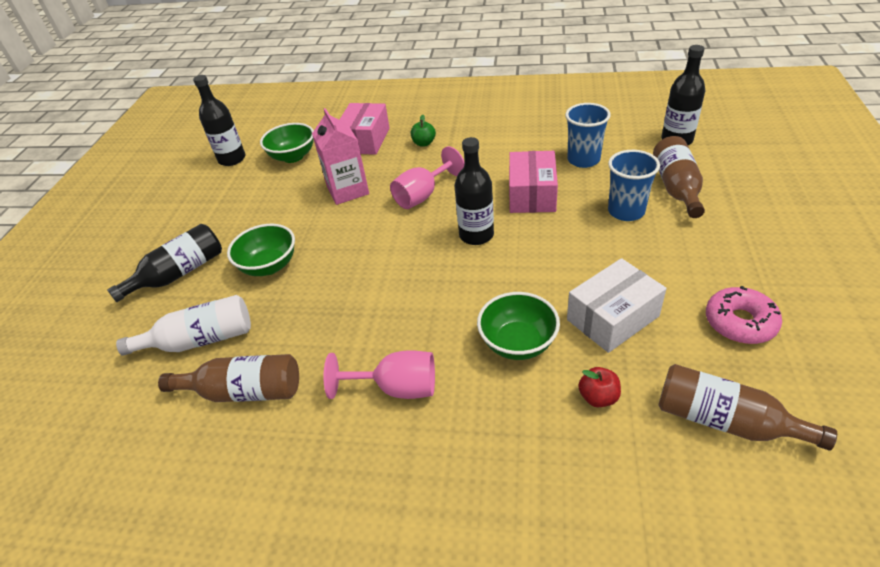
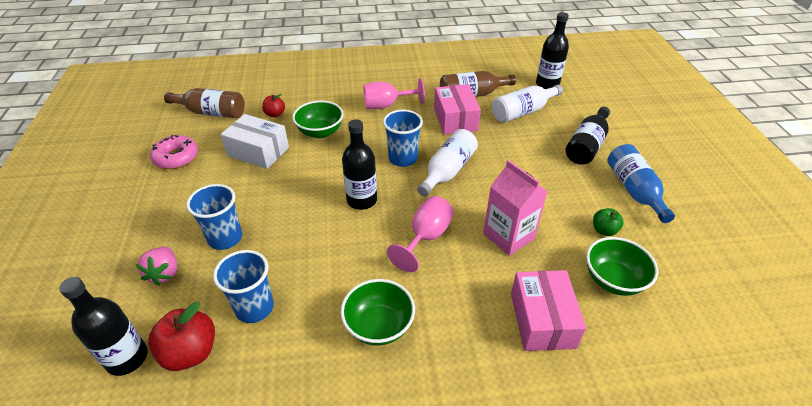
camera: 160 degrees right, 0 degrees up
black bottle [193,75,245,166] -> black bottle moved to [536,12,569,89]
green bowl [227,224,295,276] -> green bowl moved to [341,279,415,345]
green apple [411,114,436,146] -> green apple moved to [593,208,624,236]
pink box [509,151,558,213] -> pink box moved to [434,84,481,134]
white box [567,258,666,353] -> white box turned 75 degrees clockwise [221,114,289,169]
brown bottle [653,136,705,218] -> pink strawberry [136,247,177,286]
none -> red apple [148,302,215,371]
none -> blue cup [383,110,423,167]
none -> white bottle [417,129,478,196]
none -> blue bottle [607,144,675,223]

